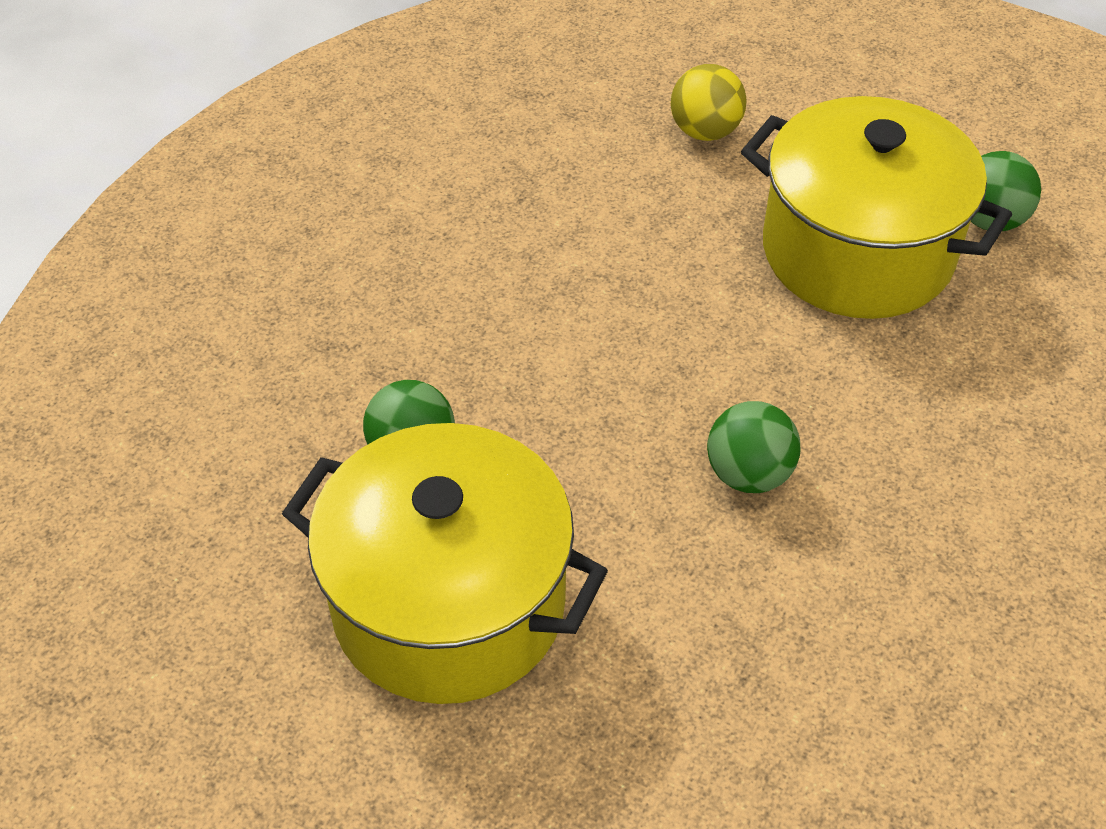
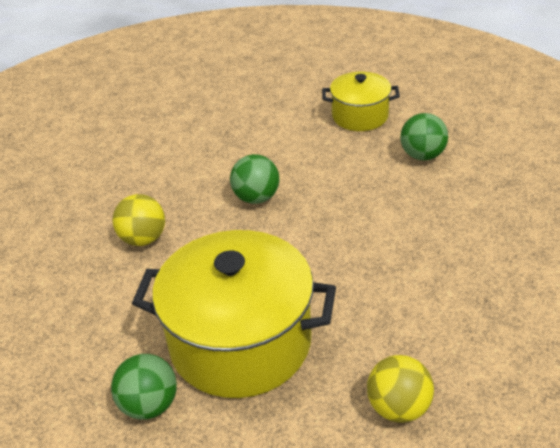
camera: 160 degrees right, 10 degrees down
yellow pot [282,423,608,704] -> yellow pot [322,72,400,131], size x0.54
none -> yellow ball [112,194,165,246]

